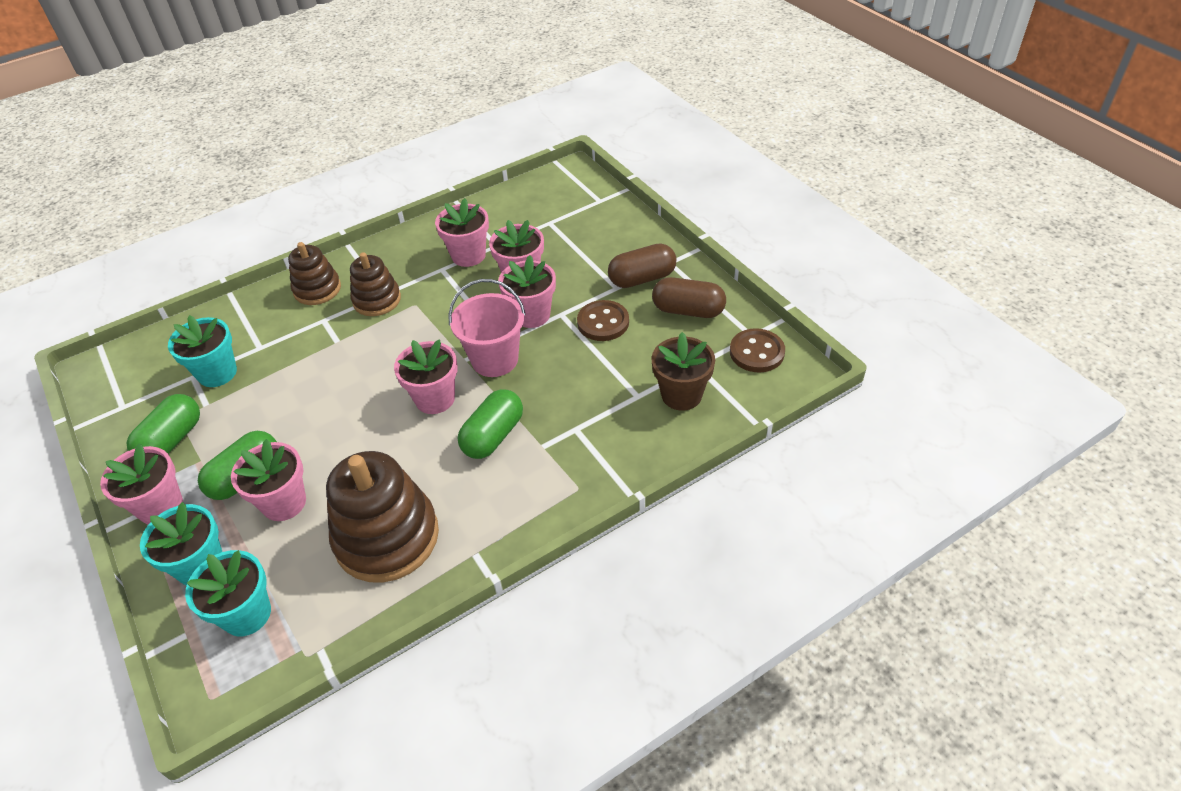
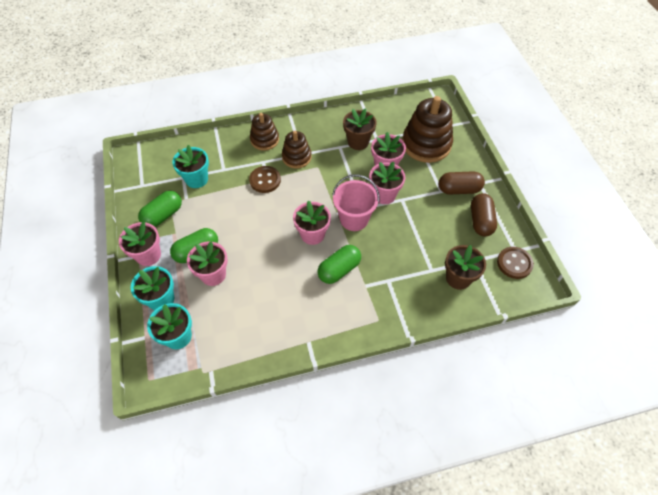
camera: 15 degrees right, 10 degrees up
brown stacking toy [326,451,439,583] -> brown stacking toy moved to [402,96,453,163]
pink flower pot [435,198,489,267] -> brown flower pot [343,108,376,150]
brown button [577,300,629,341] -> brown button moved to [249,166,281,193]
brown capsule [652,277,726,318] -> brown capsule turned 60 degrees clockwise [471,193,497,236]

